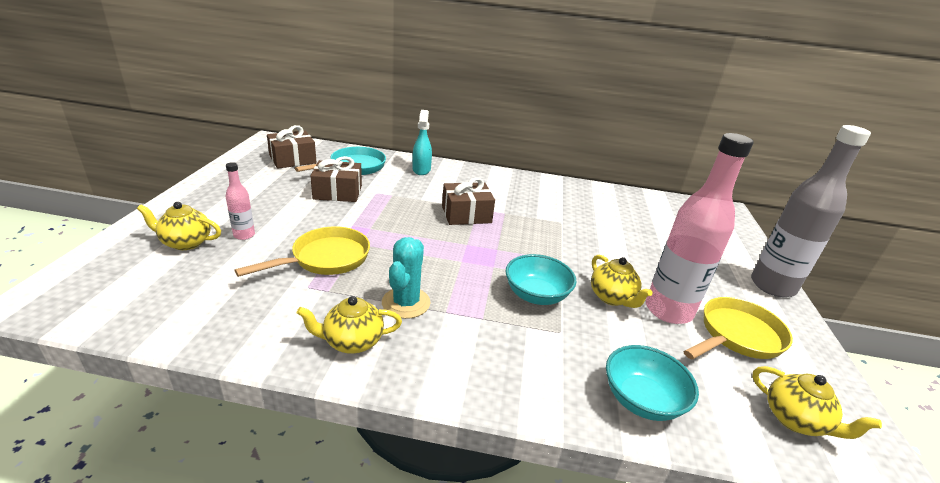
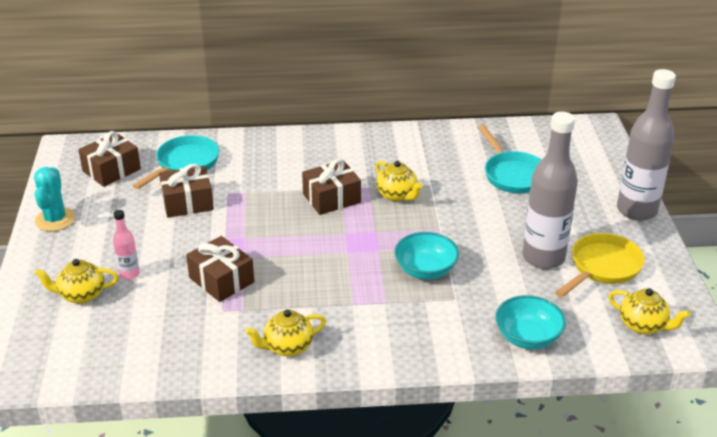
camera: 10 degrees left, 5 degrees up
yellow pan [235,226,370,277] -> brown gift [186,236,254,302]
turquoise cactus [382,237,430,319] -> turquoise cactus moved to [34,167,75,231]
turquoise spray bottle [412,110,432,175] -> none
yellow teapot [591,255,652,308] -> yellow teapot moved to [376,161,423,202]
pink bottle [646,133,754,324] -> grey bottle [522,112,578,269]
none -> turquoise pan [478,125,542,193]

